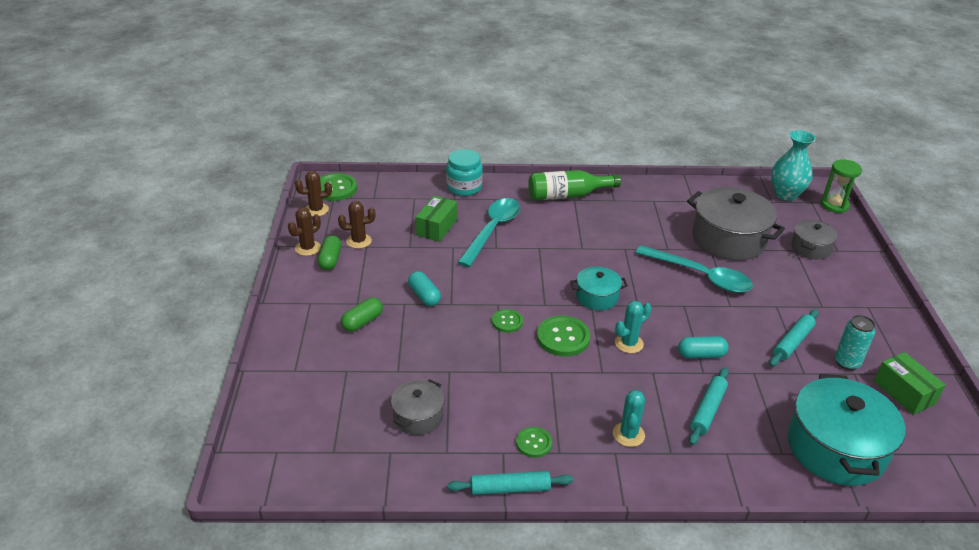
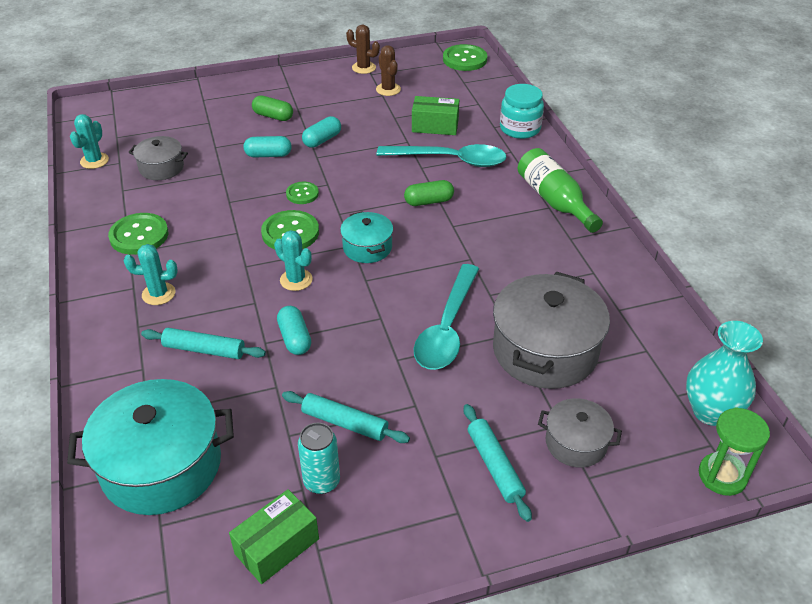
camera: 75 degrees right, 5 degrees up
brown cactus [295,171,332,217] -> none
green capsule [318,235,342,270] -> green capsule moved to [404,180,454,206]
turquoise rolling pin [447,471,573,495] -> turquoise rolling pin moved to [464,404,532,522]
green button [516,427,552,458] -> green button [108,213,168,255], size x1.67
none -> turquoise cactus [70,114,109,169]
none -> turquoise capsule [243,136,292,157]

